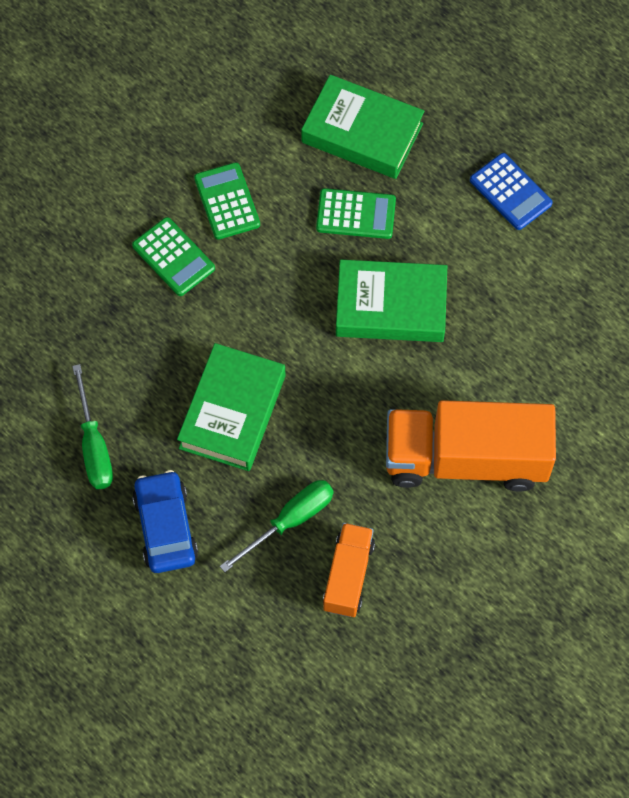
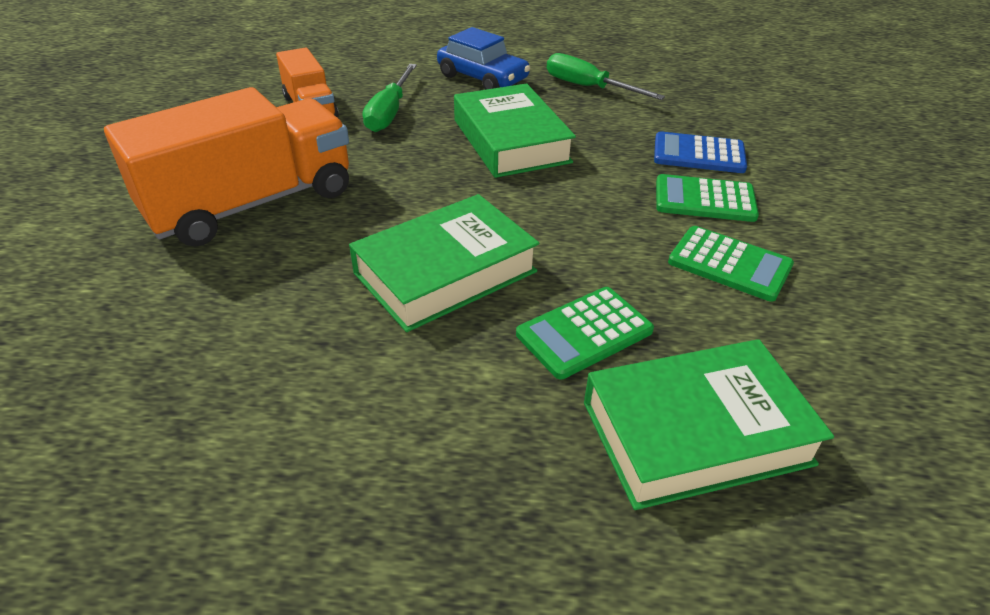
camera: 140 degrees right, 25 degrees down
blue calculator [470,153,553,230] -> blue calculator moved to [654,131,747,173]

